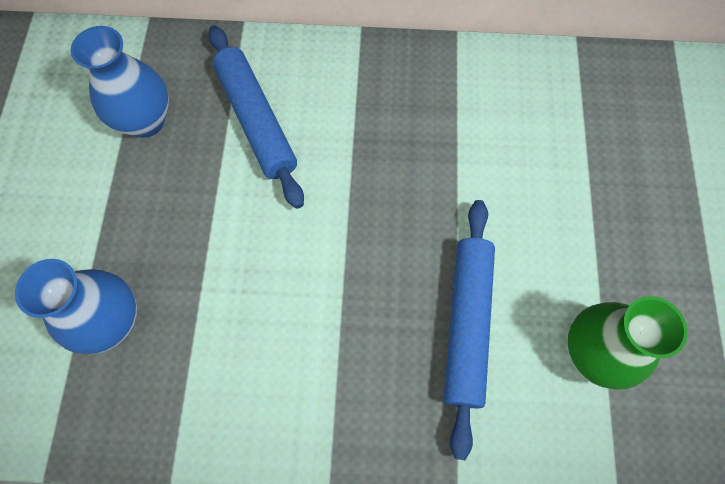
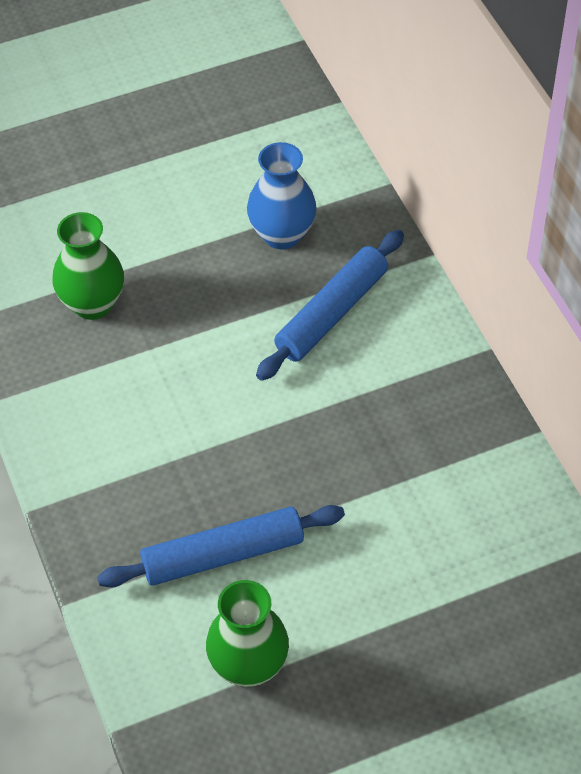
camera: 65 degrees right, 15 degrees down
blue vase [15,259,137,354] -> green vase [52,212,124,320]

